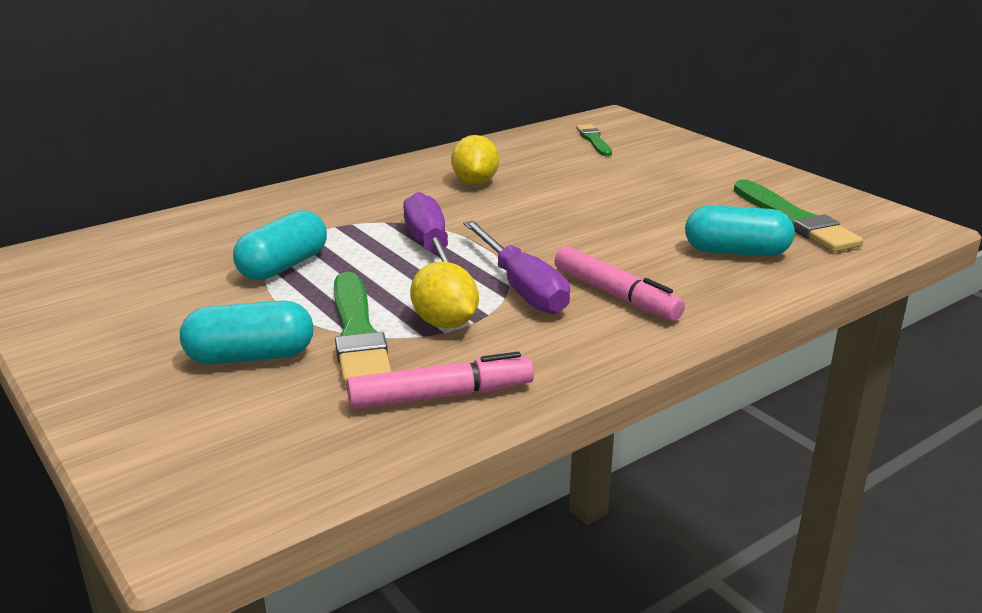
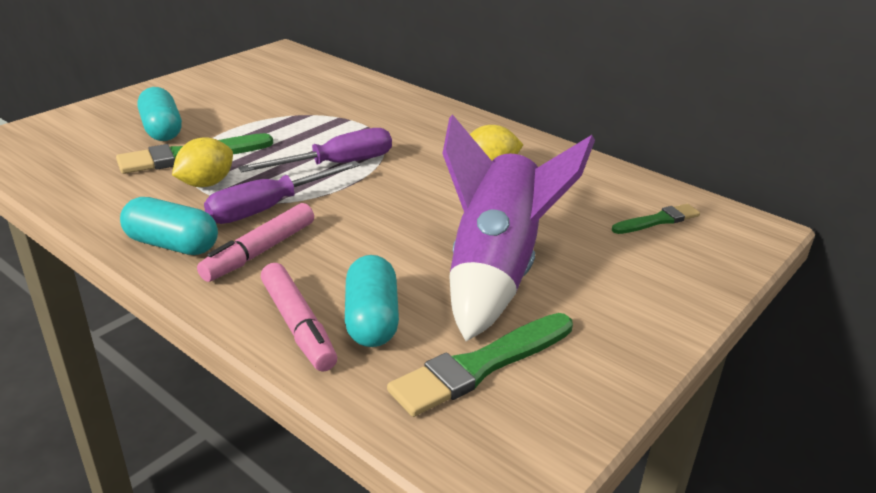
camera: 75 degrees right, 5 degrees up
turquoise capsule [233,210,327,280] -> turquoise capsule moved to [120,197,218,255]
pink marker [347,352,534,410] -> pink marker moved to [261,263,337,372]
none -> purple rocket [442,114,595,341]

